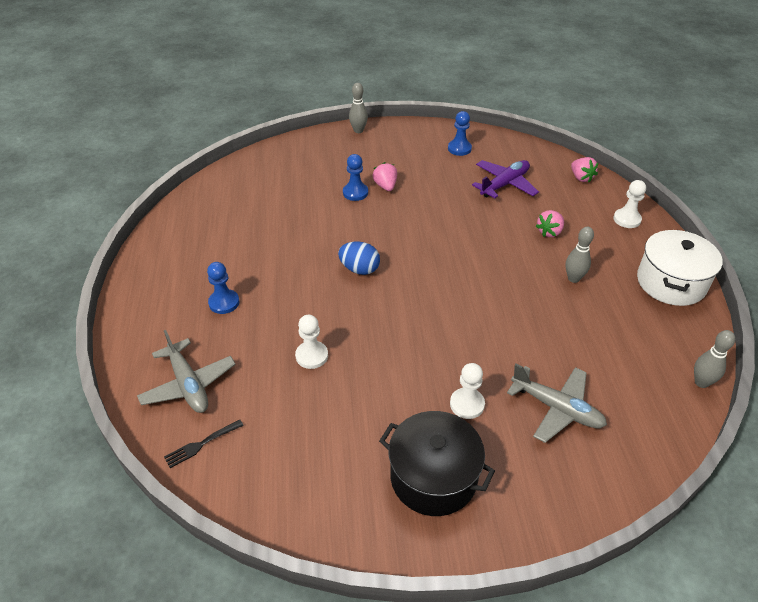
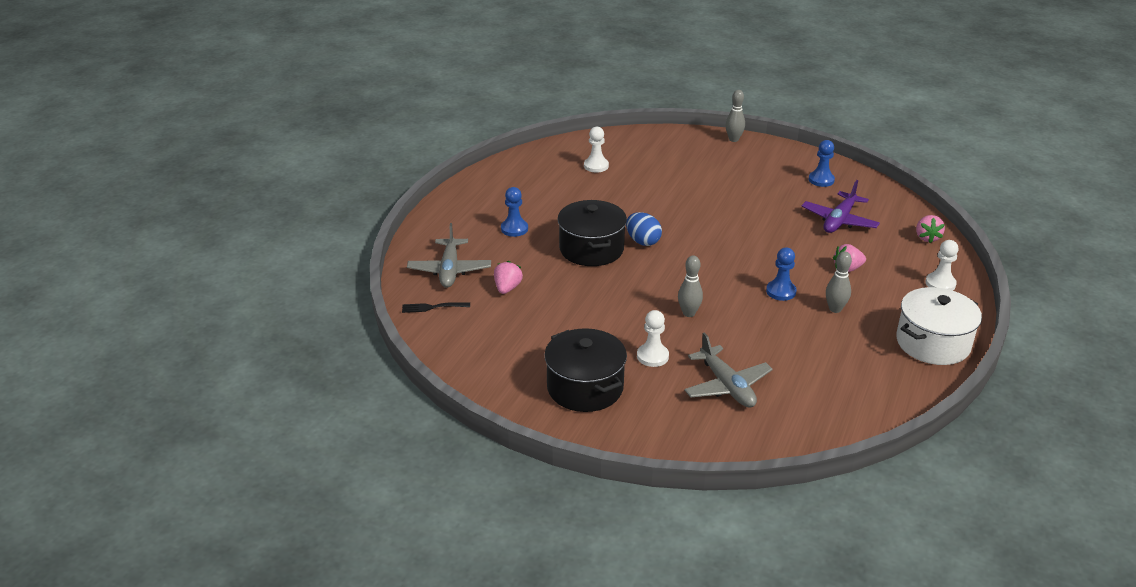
camera: 30 degrees right, 10 degrees down
white pawn [295,315,328,369] -> white pawn moved to [584,126,609,173]
blue pawn [343,154,368,201] -> blue pawn moved to [766,248,797,301]
pink strawberry [373,162,397,191] -> pink strawberry moved to [494,261,523,294]
purple plane [472,160,539,198] -> purple plane turned 135 degrees clockwise [802,180,880,233]
grey bowling pin [694,330,735,388] -> grey bowling pin moved to [678,256,703,317]
none -> black pot [557,200,627,266]

